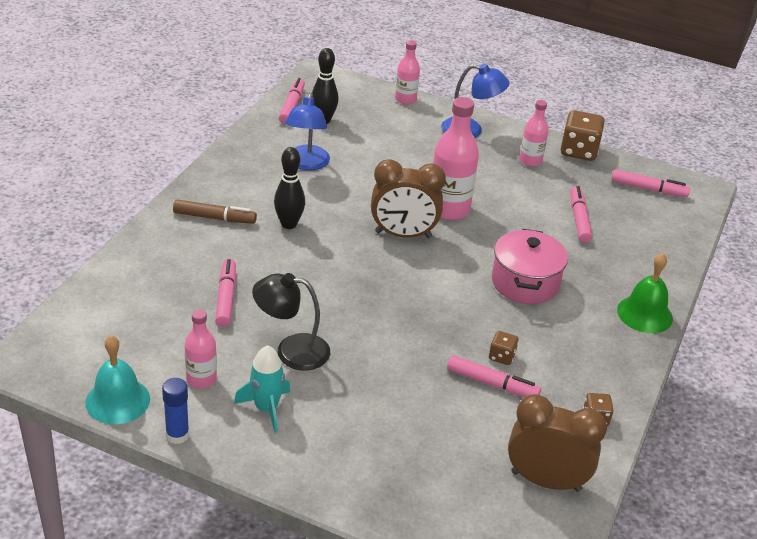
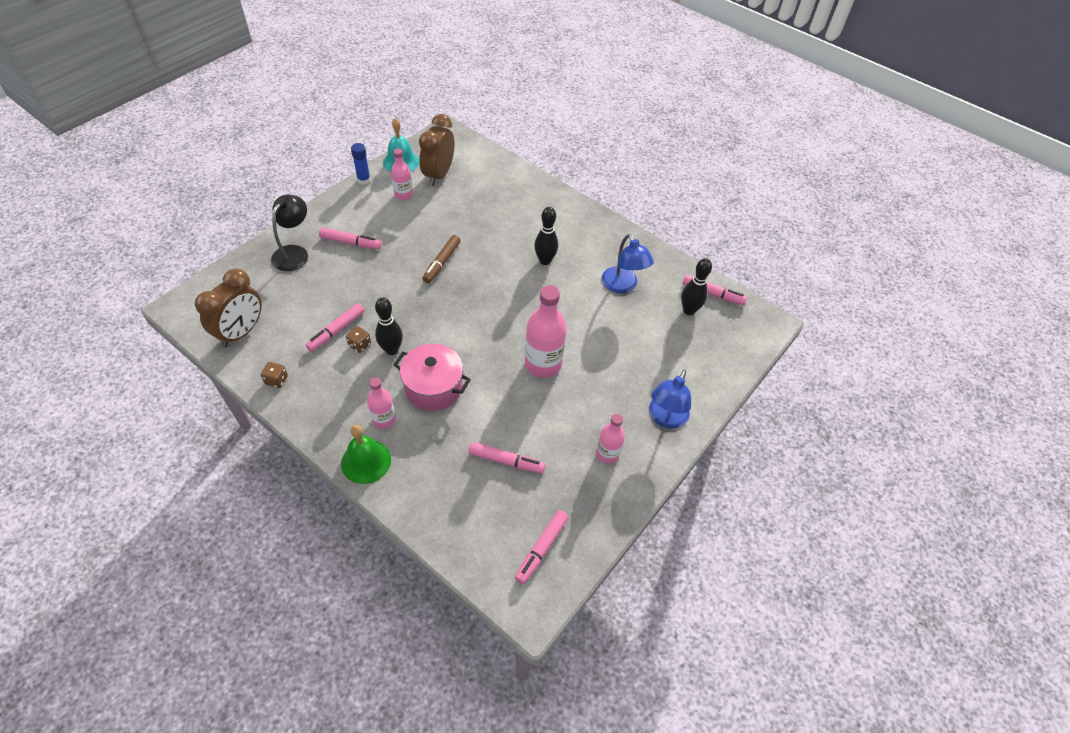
camera: 105 degrees right, 15 degrees up
brown marker [173,199,257,224] -> brown marker moved to [422,235,461,283]
pink marker [215,259,236,327] -> pink marker moved to [319,227,381,249]
turquoise rocket [234,345,290,433] -> none
black lamp [252,273,330,370] -> black lamp moved to [271,195,308,271]
blue lamp [285,92,330,171] -> blue lamp turned 135 degrees counterclockwise [602,234,654,293]
brown clock [371,159,446,238] -> brown clock moved to [419,114,454,186]
pink bottle [395,40,420,104] -> pink bottle moved to [367,377,396,429]
brown dice [561,110,605,161] -> none
none -> black bowling pin [375,297,403,355]

